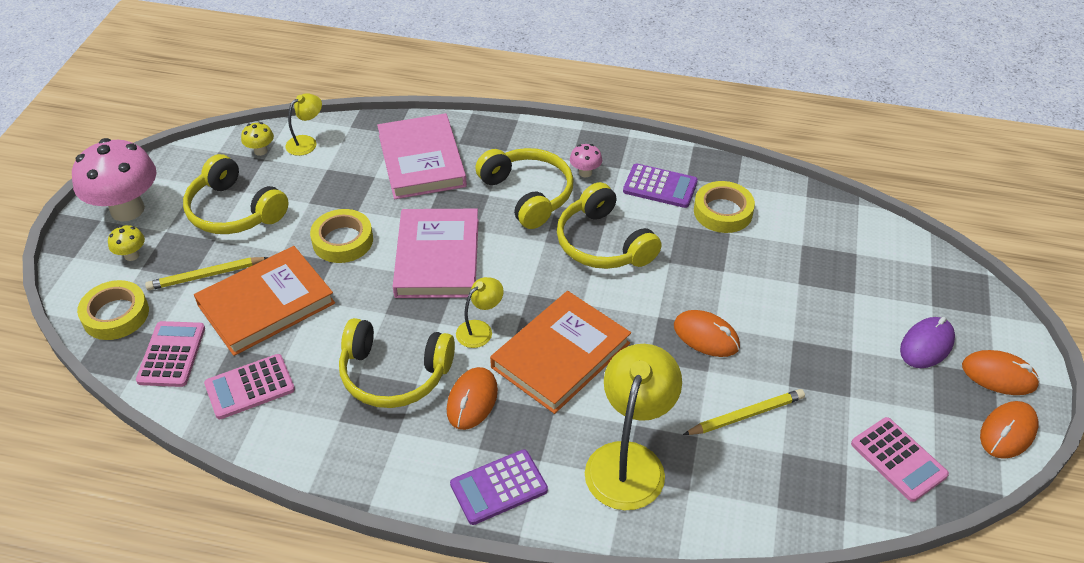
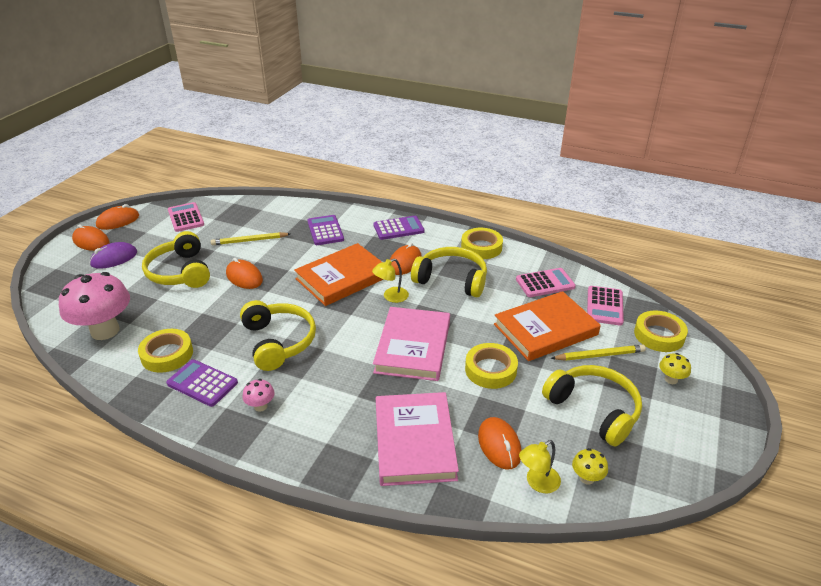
camera: 170 degrees left, 10 degrees down
pink mushroom [72,138,156,222] -> pink mushroom moved to [59,272,130,340]
yellow headphones [475,148,574,229] -> yellow headphones moved to [142,231,210,288]
yellow lamp [585,344,682,511] -> purple calculator [307,215,344,245]
none -> yellow tape [461,228,503,259]
none -> orange mouse [478,417,521,470]

